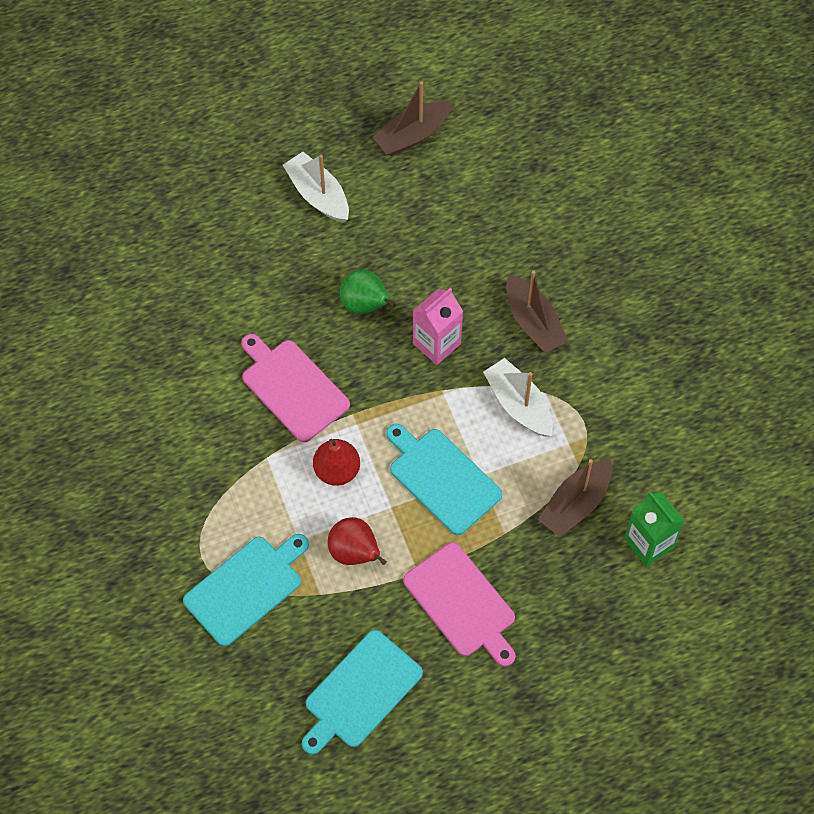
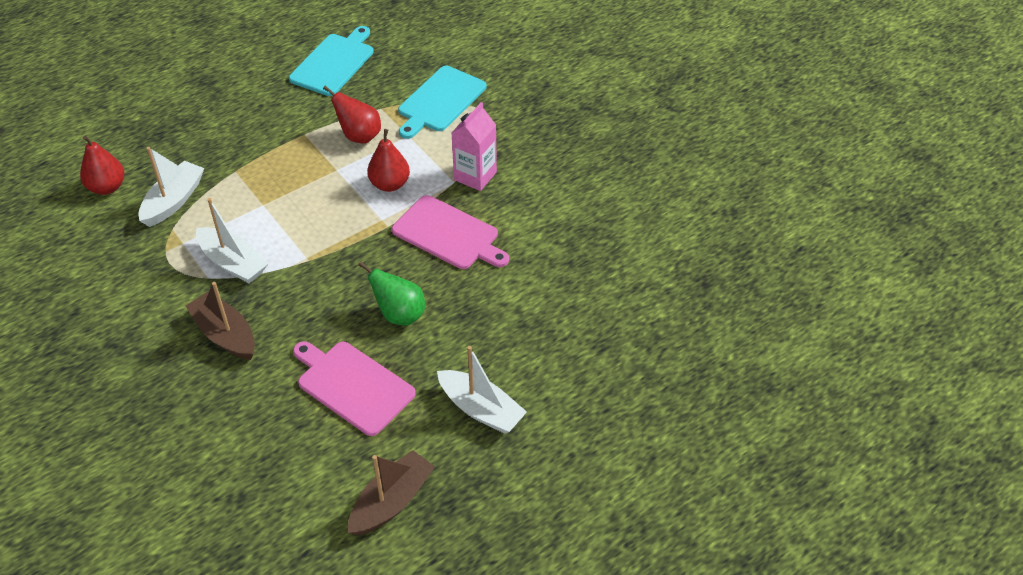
camera: 165 degrees right, 15 degrees down
turquoise cutting board [386,424,502,535] -> none
pink cutting board [403,542,516,667] -> pink cutting board moved to [293,341,416,436]
pink carton [413,288,463,365] -> pink carton moved to [452,102,497,191]
brown boat [538,459,612,537] -> white boat [139,147,204,227]
green carton [624,492,685,566] -> red pear [80,136,125,195]

